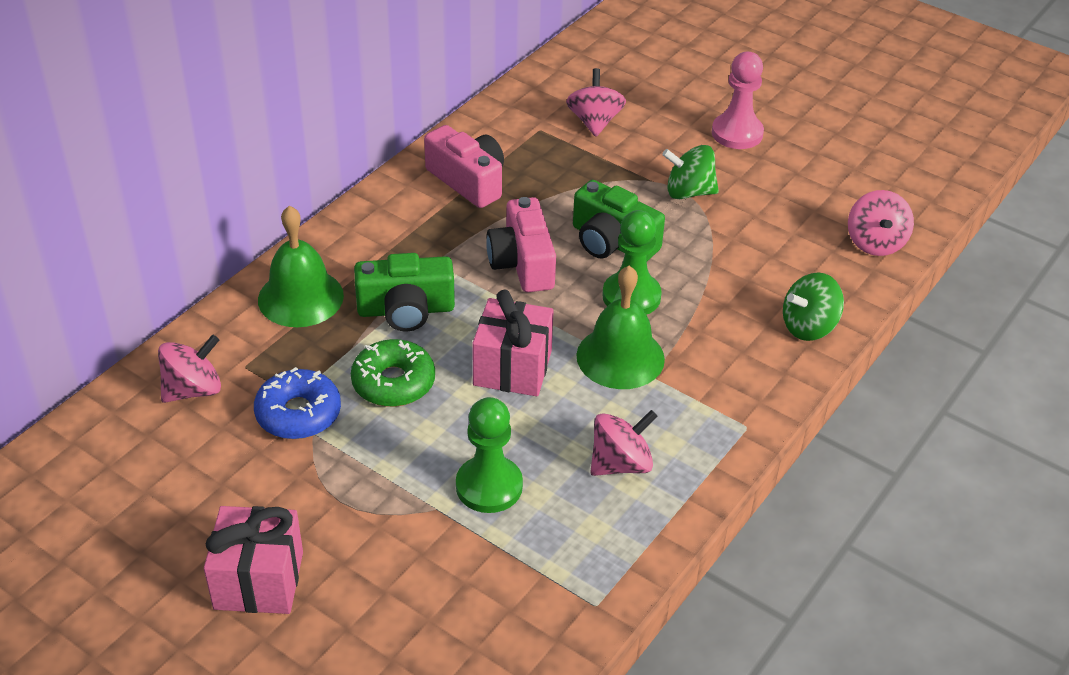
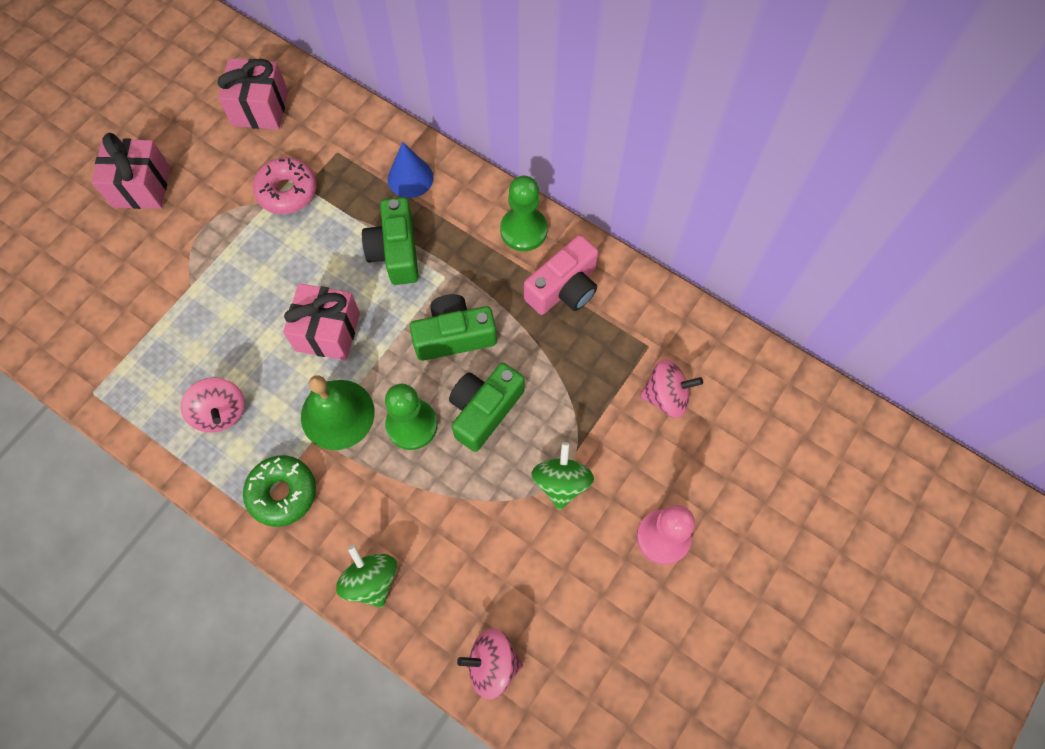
camera: 90 degrees right, 25 degrees up
pink spinning top [158,335,221,403] -> none
blue donut [254,367,341,439] -> pink donut [253,157,317,214]
green bell [258,206,344,327] -> blue cone [388,142,433,198]
green donut [351,339,435,407] -> green donut moved to [243,455,316,527]
green pawn [456,397,523,513] -> green pawn moved to [500,176,548,251]
pink camera [486,197,556,292] -> green camera [410,294,497,361]
none -> pink gift [218,58,288,130]

